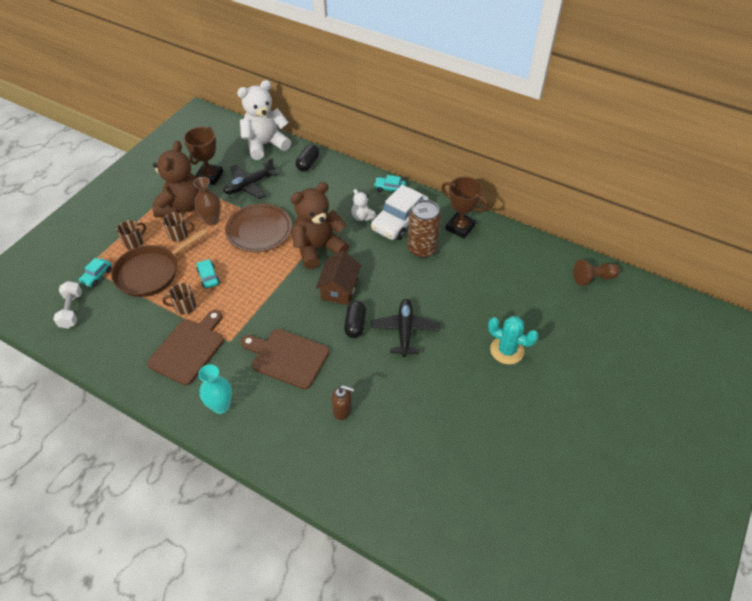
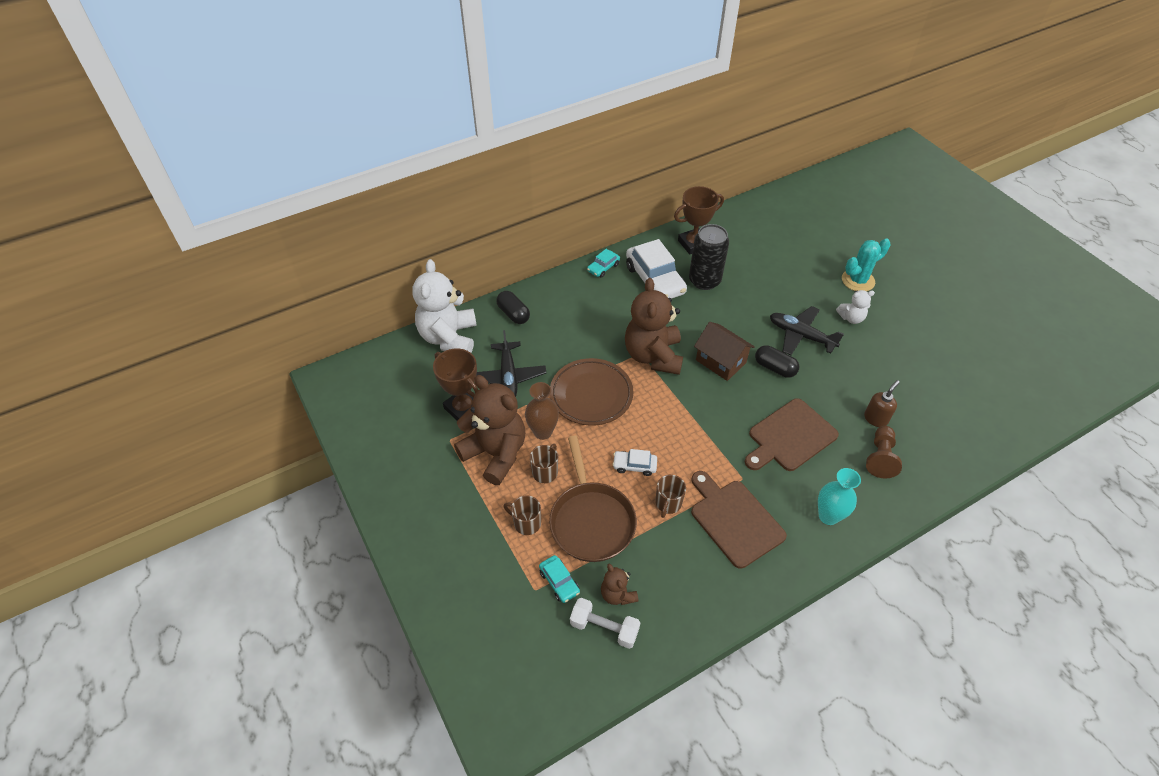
camera: 60 degrees left, 0 degrees up
brown mug [116,220,146,250] -> brown mug turned 45 degrees counterclockwise [503,495,541,535]
turquoise car [197,259,220,289] -> white car [612,449,657,476]
white teddy bear [351,189,376,221] -> white teddy bear moved to [836,290,875,324]
brown can [408,200,441,258] -> black can [689,224,729,290]
brown pawn [573,260,620,286] -> brown pawn moved to [866,426,902,478]
none -> brown teddy bear [601,564,639,605]

